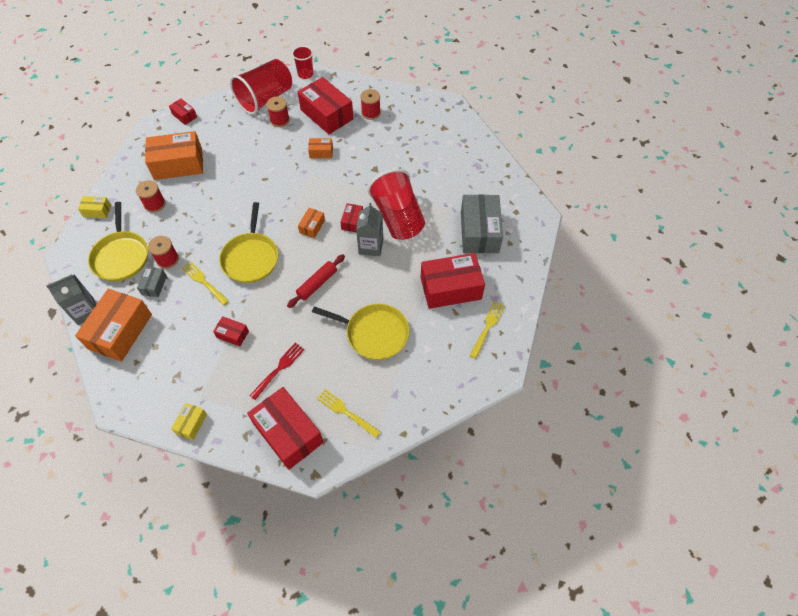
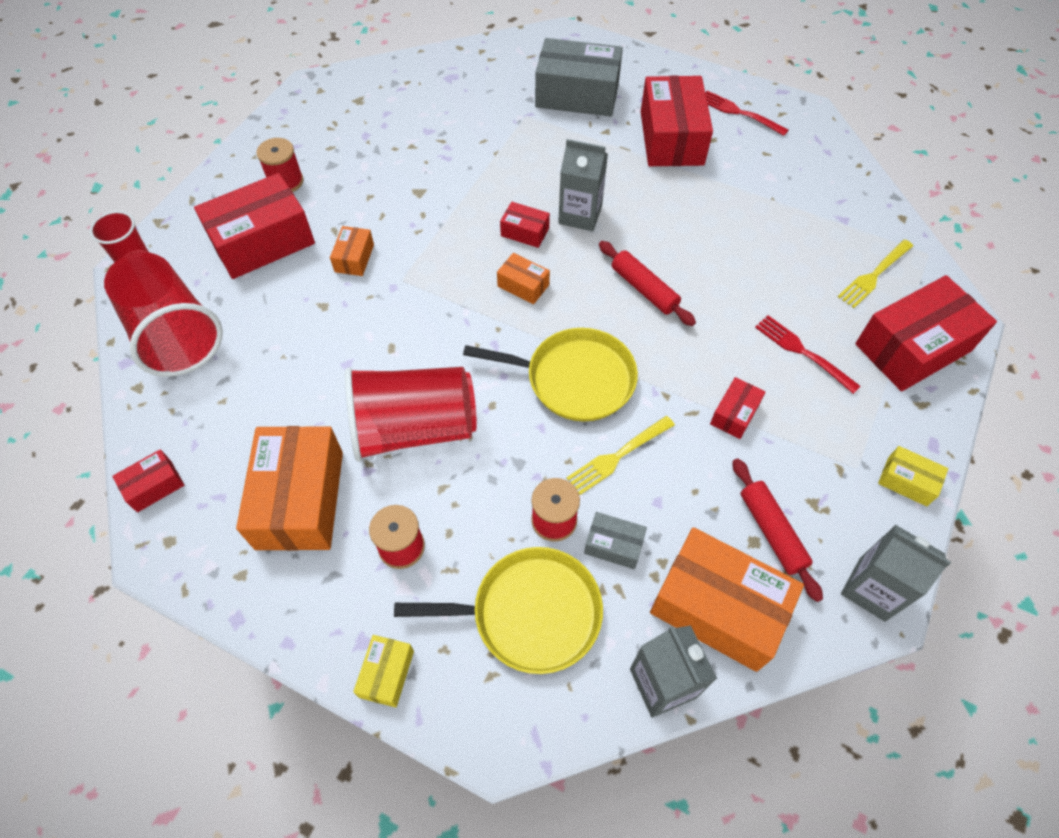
camera: 80 degrees left, 0 degrees up
red spool [266,97,290,127] -> none
yellow pan [312,304,409,360] -> none
red cup [368,169,425,240] -> red cup moved to [345,367,477,462]
yellow fork [469,301,505,359] -> red fork [705,91,789,136]
none -> red rolling pin [732,458,823,602]
none -> grey carton [841,525,951,622]

